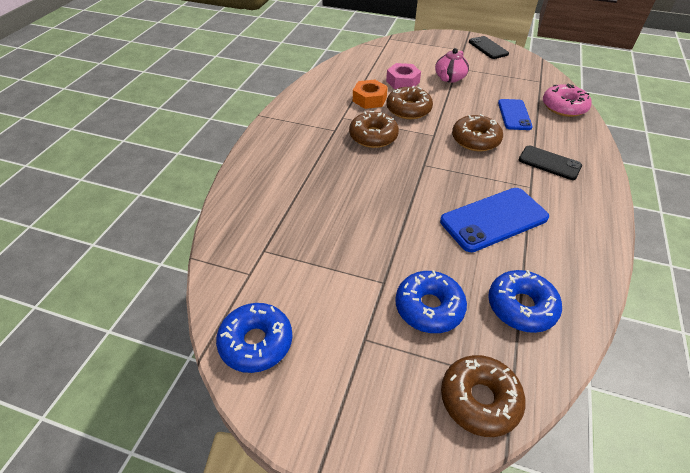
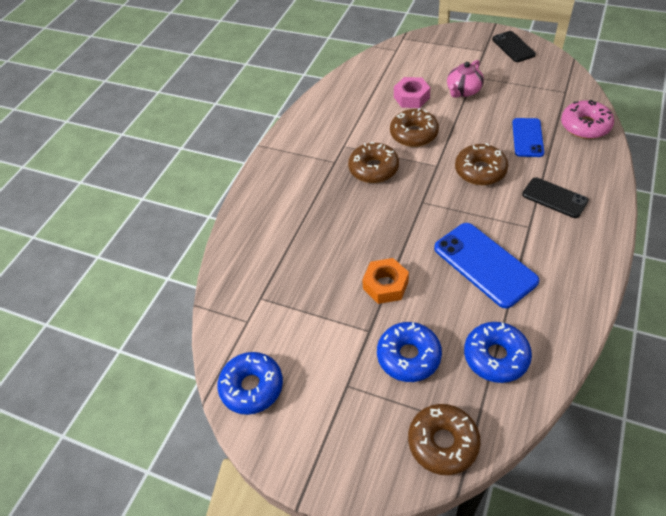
camera: 10 degrees right, 5 degrees up
orange nut [353,80,388,109] -> orange nut moved to [362,258,409,304]
blue phone [440,188,549,252] -> blue phone turned 75 degrees clockwise [434,223,539,309]

